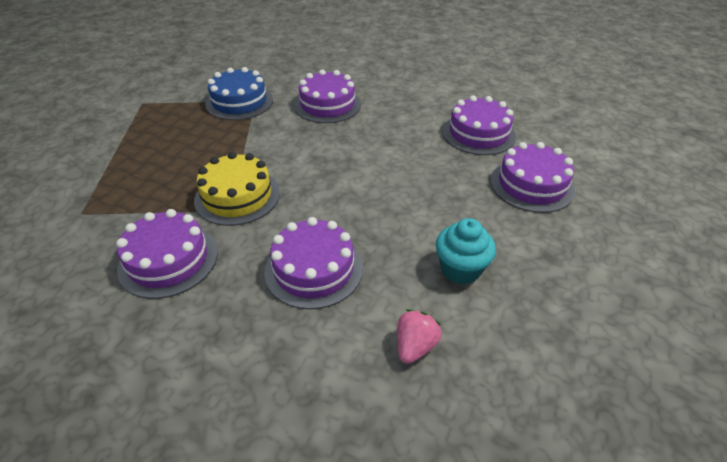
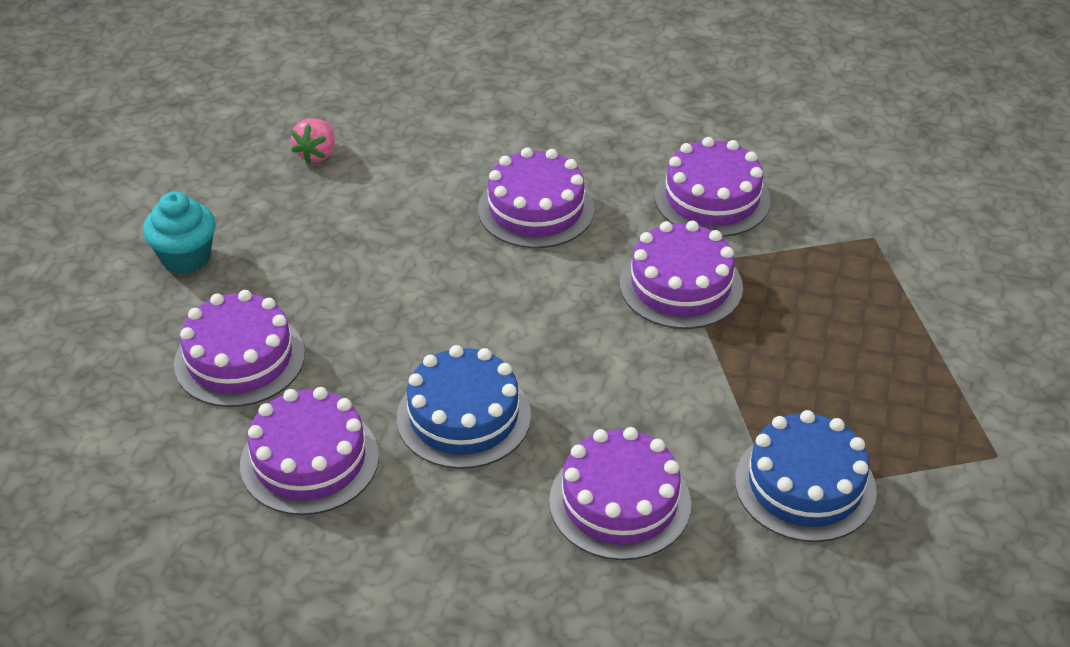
camera: 170 degrees right, 0 degrees up
yellow cake [194,152,280,226] -> purple cake [620,221,743,329]
pink strawberry [397,309,442,364] -> pink strawberry moved to [291,118,335,164]
turquoise cupcake [436,218,496,285] -> turquoise cupcake moved to [143,191,215,274]
none -> blue cake [397,345,531,469]

